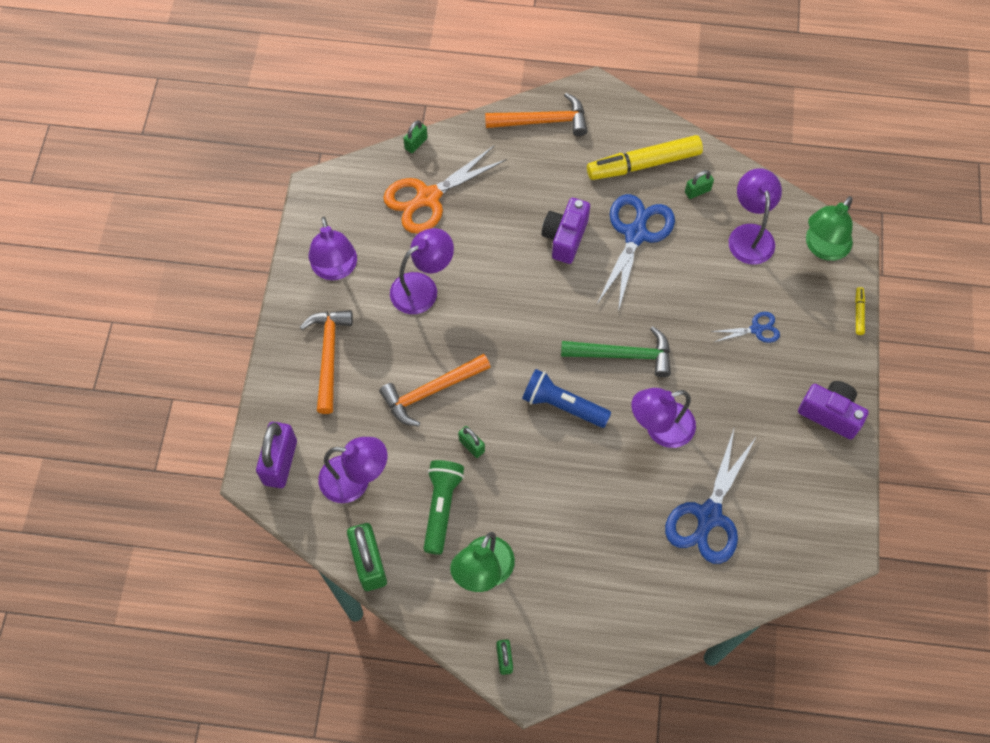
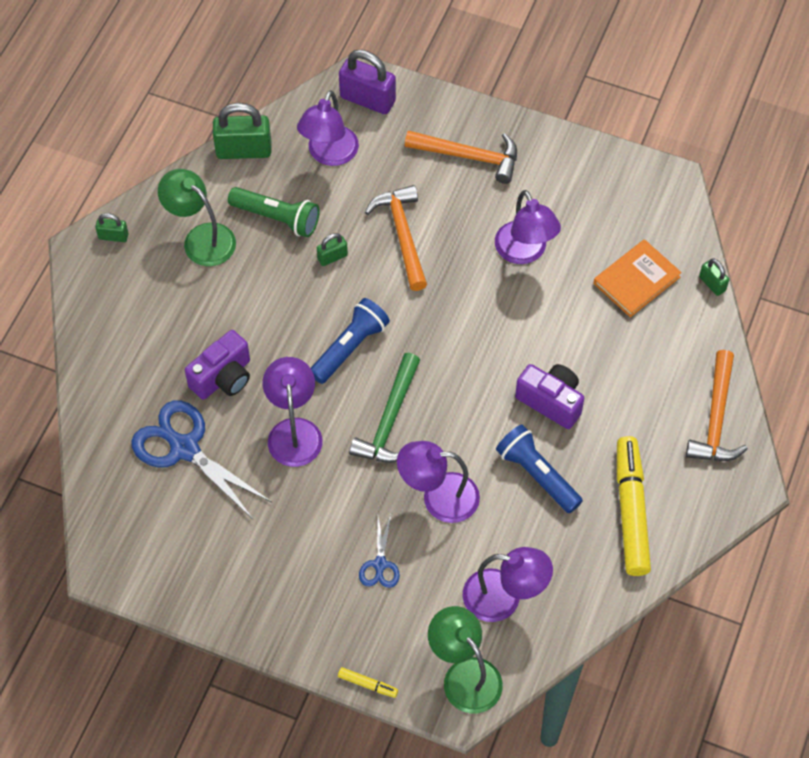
camera: 105 degrees right, 5 degrees down
purple lamp [308,217,357,280] -> purple lamp moved to [397,441,480,523]
orange scissors [383,146,507,234] -> orange book [593,239,682,317]
blue scissors [597,194,675,312] -> blue flashlight [496,424,583,513]
green padlock [685,170,714,199] -> none
purple camera [798,381,869,439] -> purple camera moved to [185,330,250,400]

